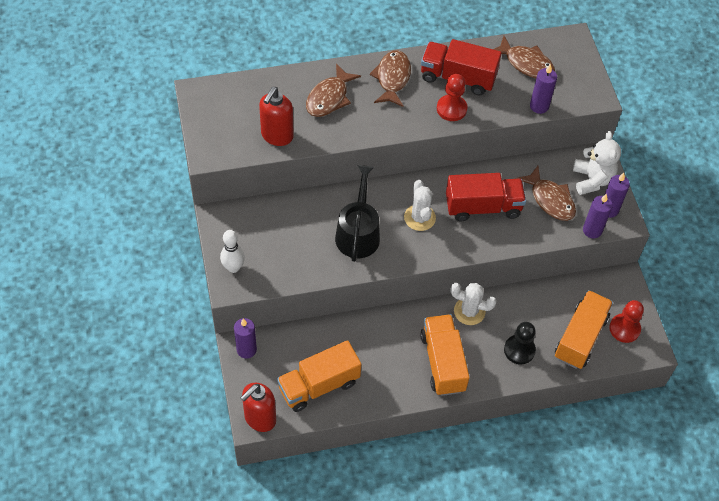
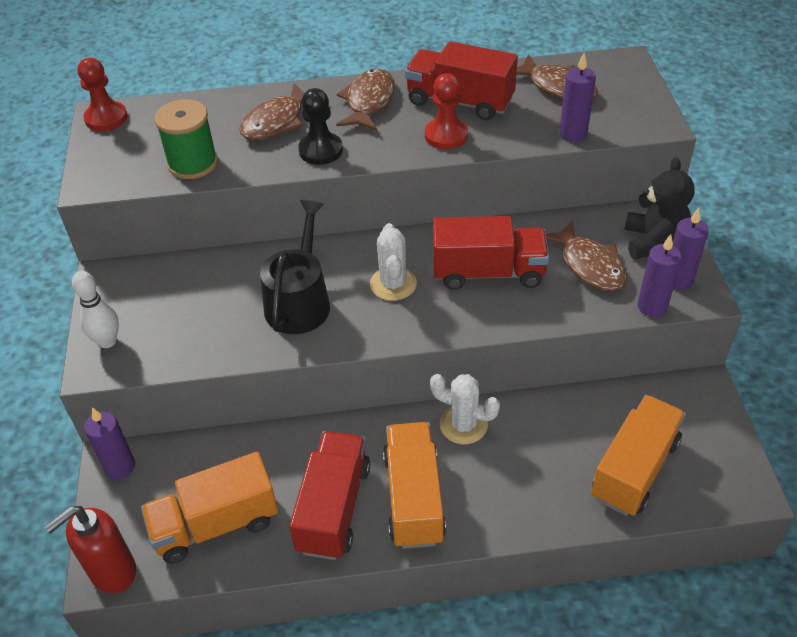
camera: 10 degrees right, 10 degrees down
red soap dispenser [259,87,294,146] -> green spool [154,99,218,179]
black pawn [504,322,536,364] -> black pawn moved to [298,88,343,165]
white teddy bear [573,131,621,195] -> black teddy bear [624,157,695,259]
red pawn [609,300,644,343] -> red pawn moved to [78,58,127,131]
none -> red truck [289,431,370,560]

